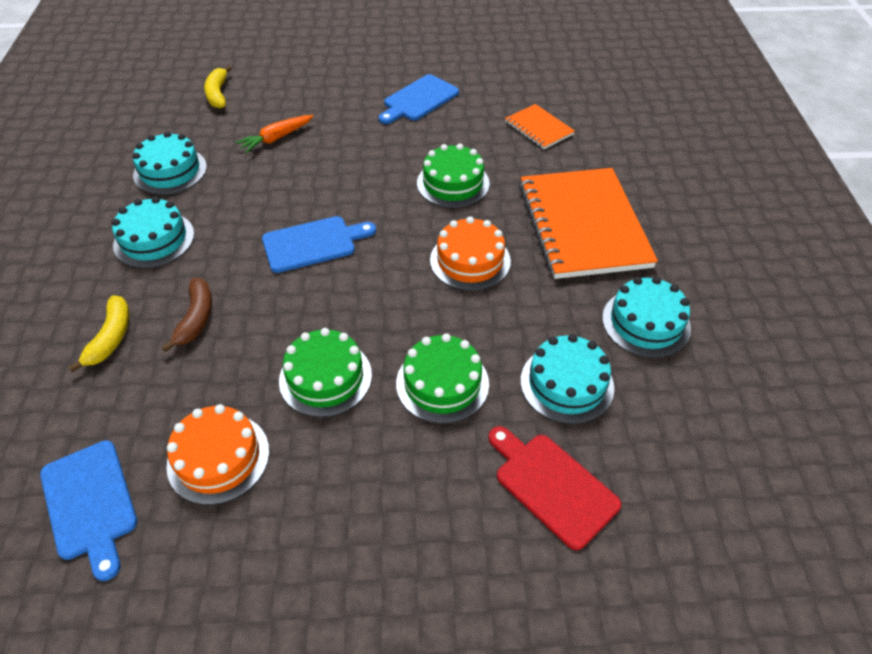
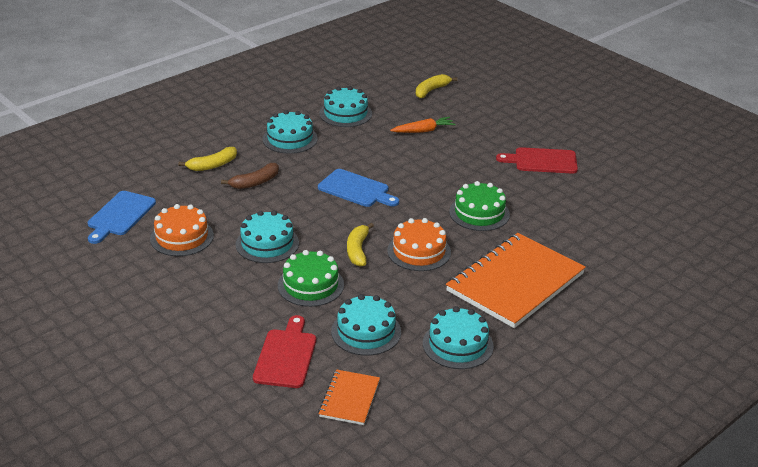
camera: 50 degrees right, 15 degrees down
orange carrot [235,115,313,153] -> orange carrot turned 150 degrees clockwise [390,117,456,133]
green cake [279,328,372,417] -> turquoise cake [236,211,299,263]
blue cutting board [379,74,459,124] -> red cutting board [496,147,578,174]
orange notebook [505,104,575,149] -> orange notebook moved to [318,369,380,425]
none -> yellow banana [347,223,374,267]

